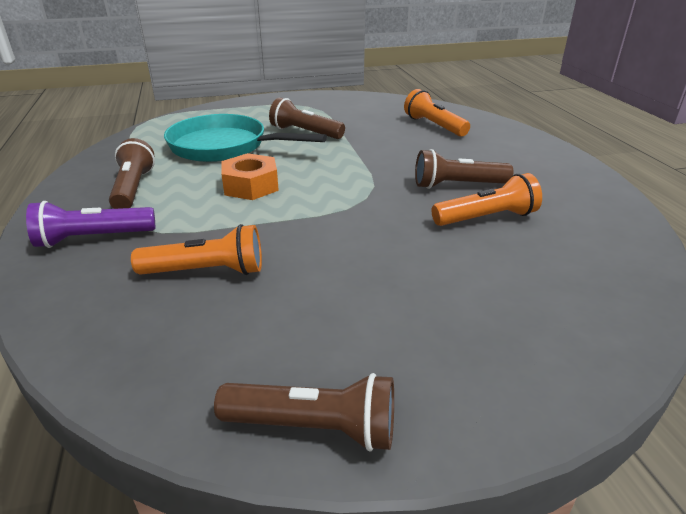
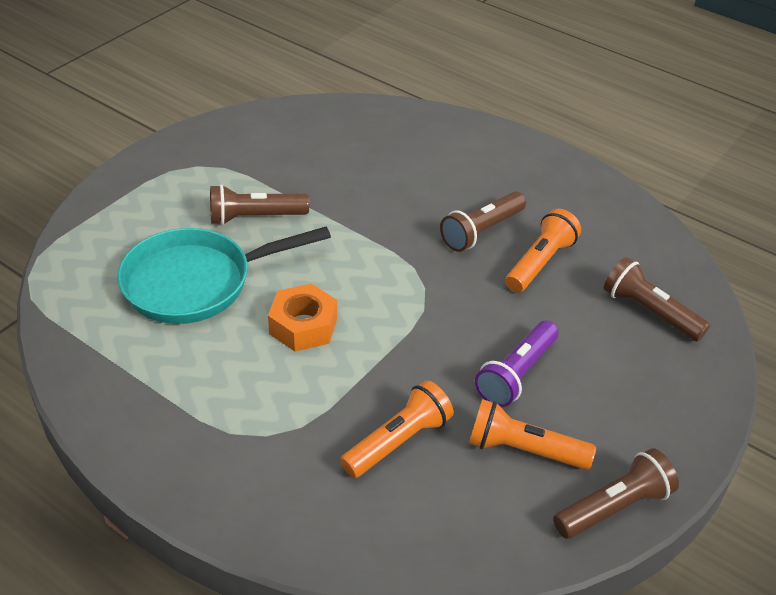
camera: 40 degrees left, 10 degrees up
purple flashlight [26,201,155,248] -> purple flashlight moved to [475,321,559,407]
brown flashlight [109,138,155,209] -> brown flashlight moved to [604,257,710,342]
orange flashlight [404,89,470,137] -> orange flashlight moved to [469,399,596,470]

